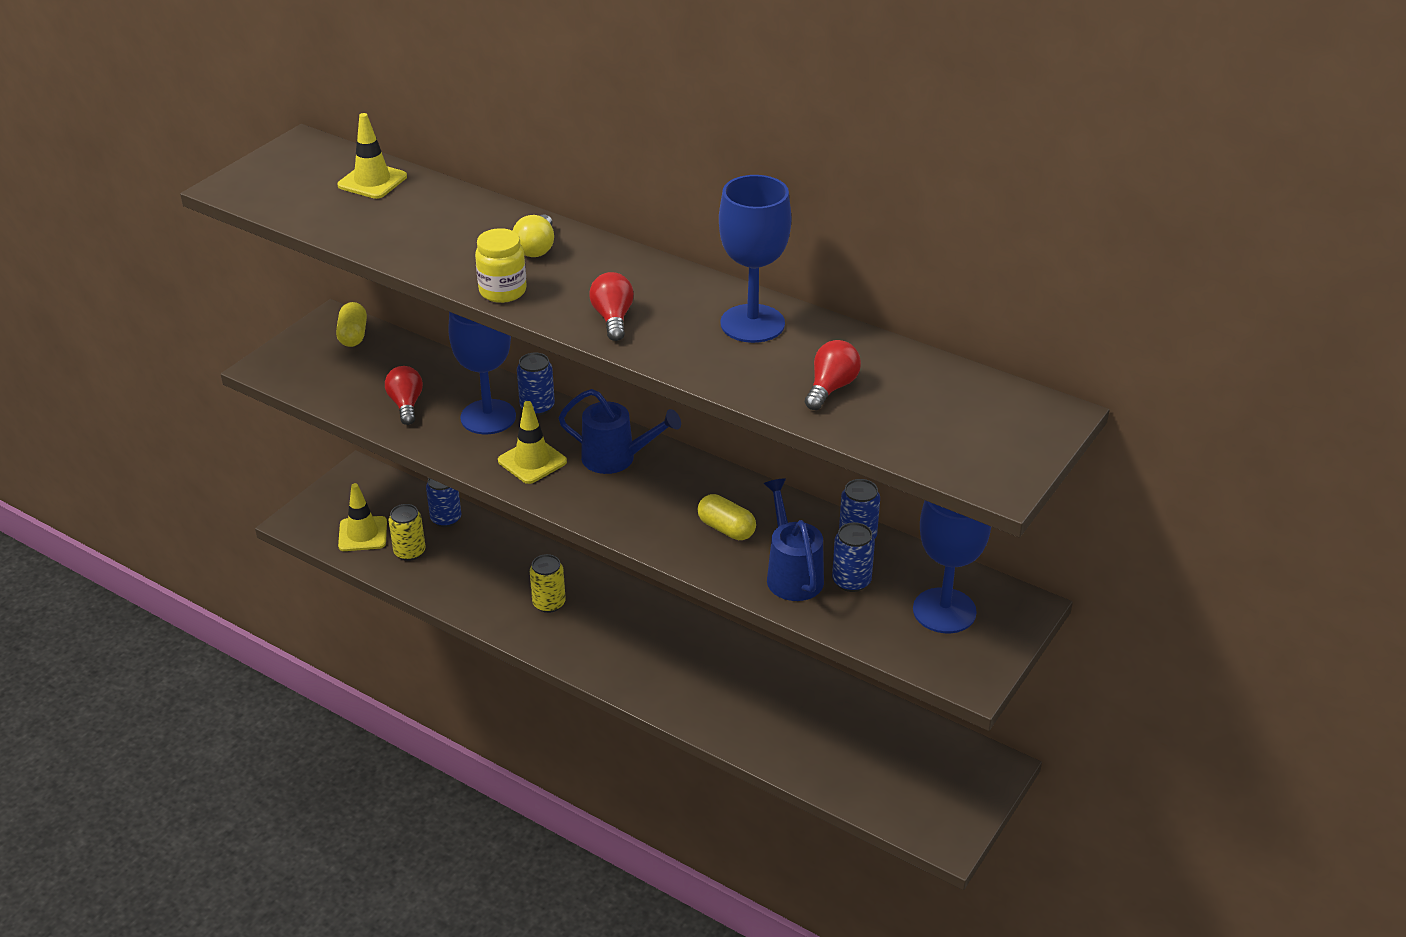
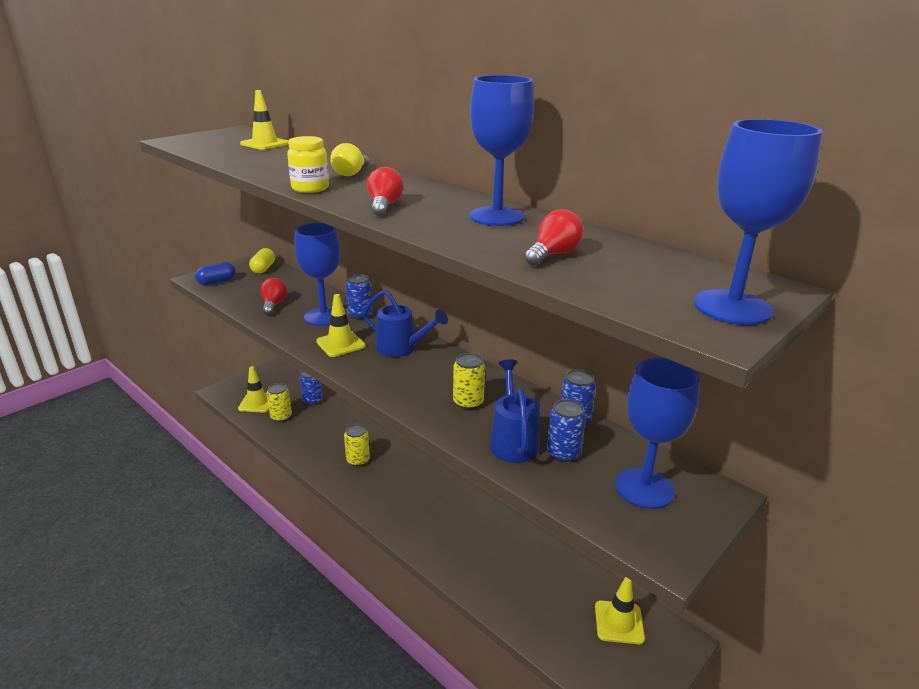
camera: 10 degrees right, 10 degrees down
yellow capsule [698,494,756,540] -> yellow can [453,353,485,410]
none -> blue capsule [195,262,236,285]
none -> yellow traffic cone [595,577,645,644]
none -> blue goblet [694,119,823,325]

